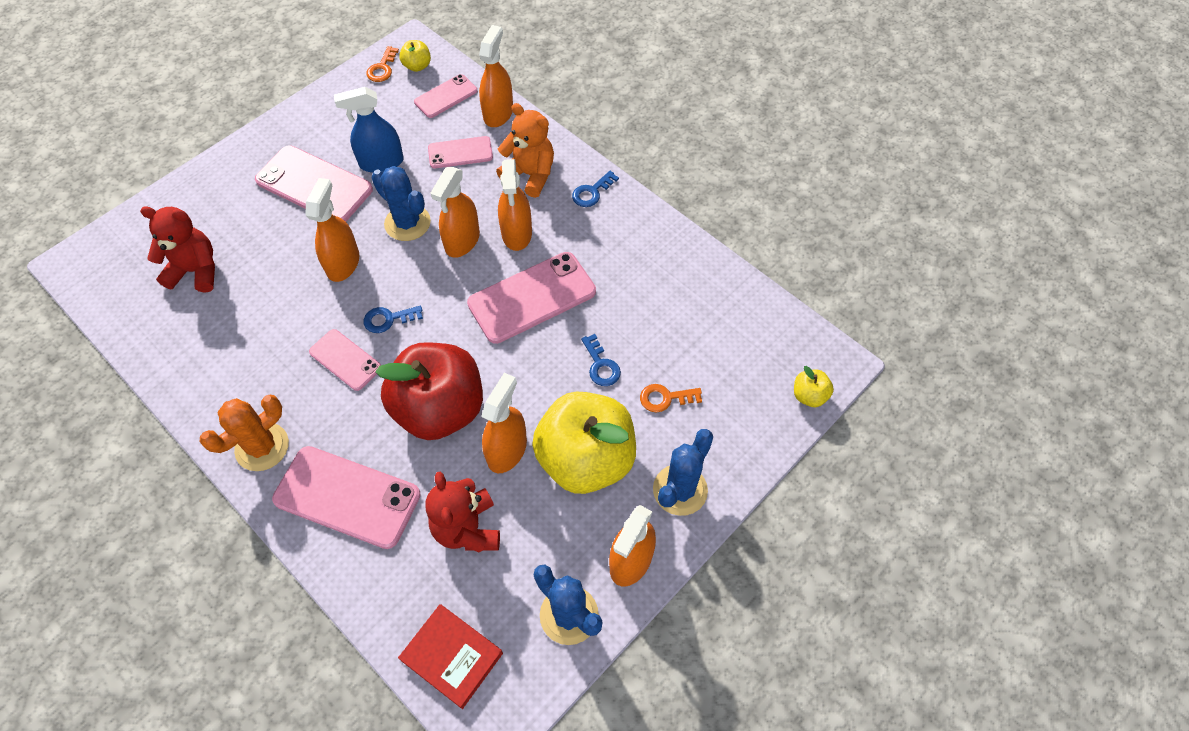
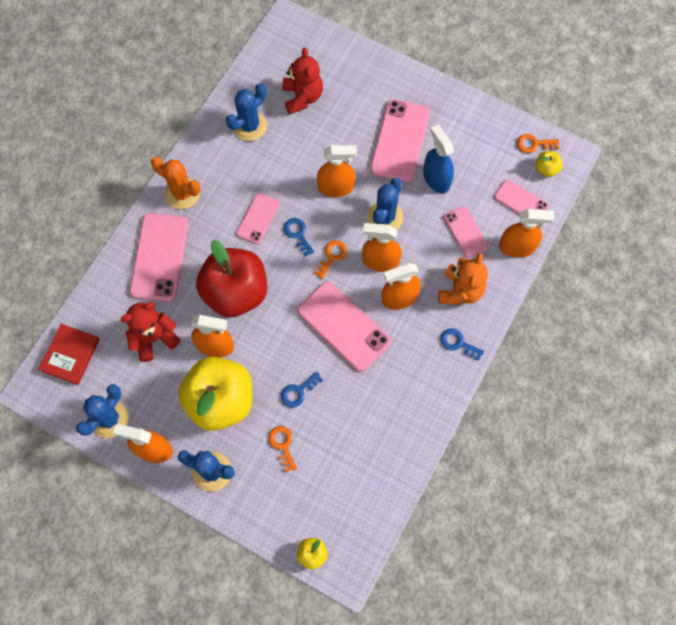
camera: 75 degrees right, 10 degrees up
none -> blue cactus [226,83,267,141]
none -> orange key [314,240,347,279]

